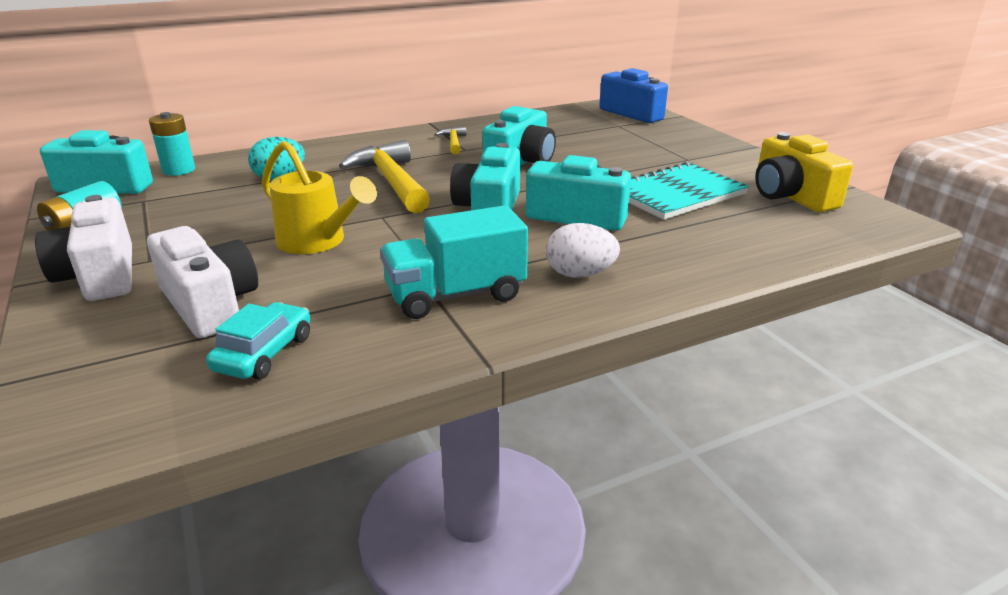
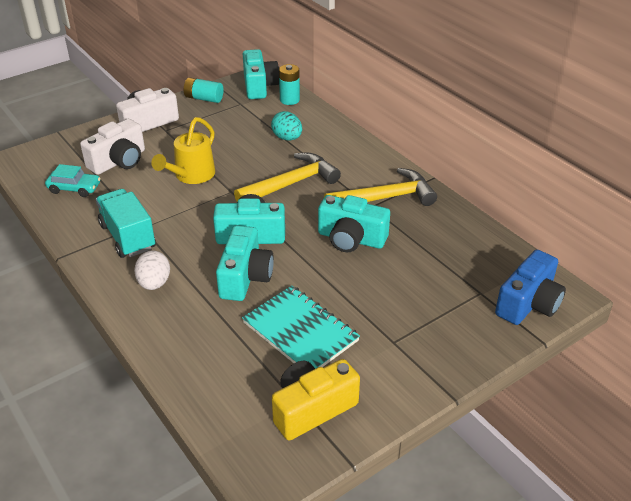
camera: 80 degrees right, 10 degrees up
yellow hammer [435,126,466,155] -> yellow hammer [324,168,437,206], size x2.08

